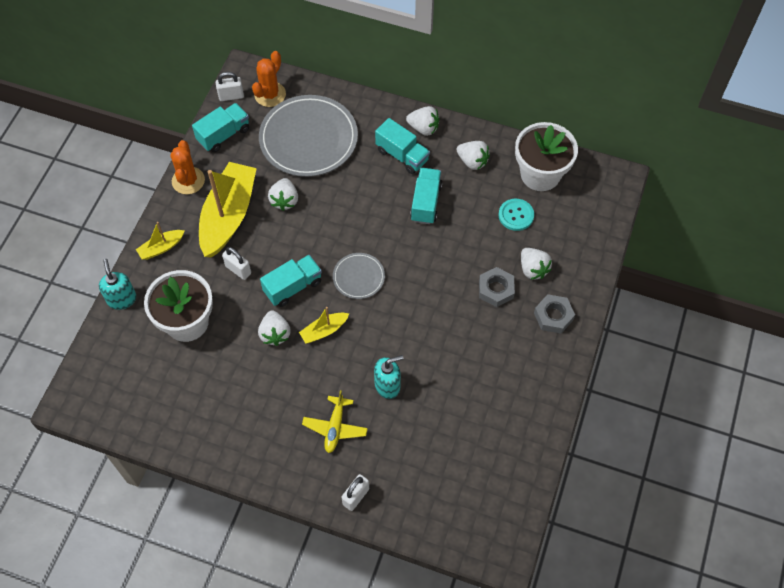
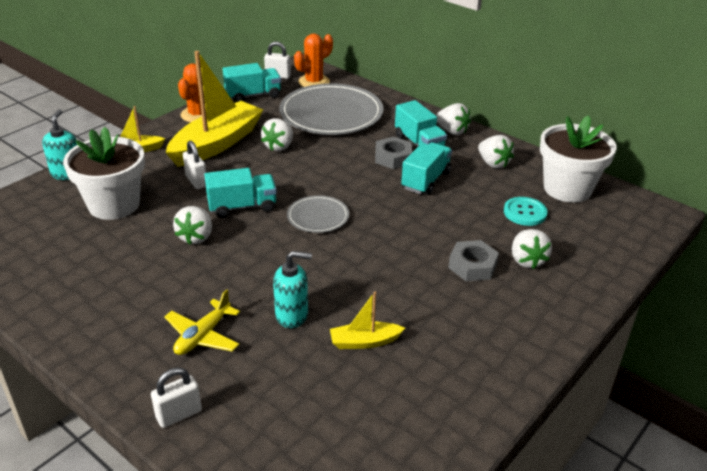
camera: 20 degrees right, 25 degrees down
yellow boat [299,307,349,344] -> yellow boat moved to [330,292,405,349]
grey nut [534,294,575,334] -> grey nut moved to [375,137,412,169]

